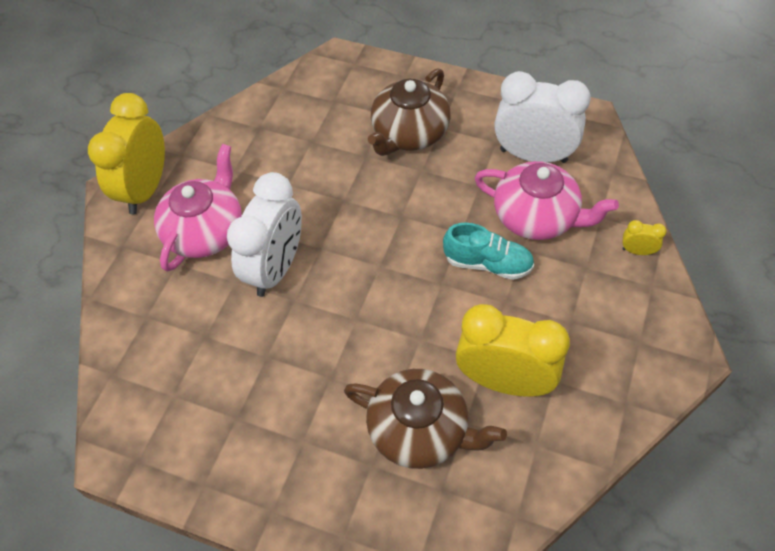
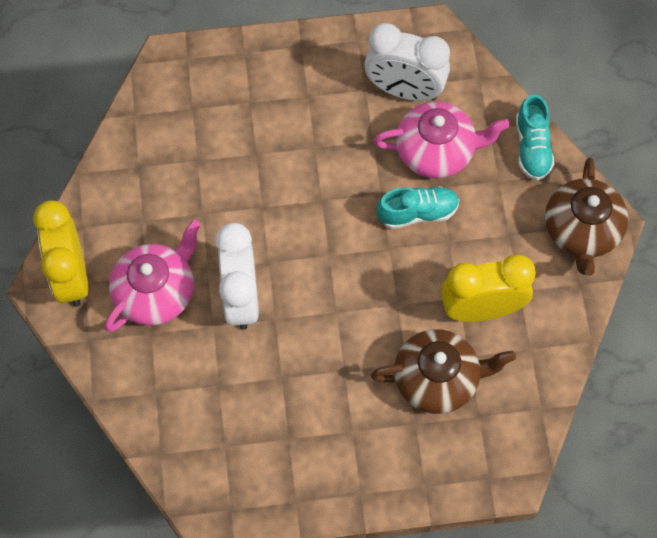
camera: 30 degrees left, 10 degrees up
pink teapot [154,144,242,272] -> pink teapot turned 45 degrees clockwise [105,220,201,332]
brown teapot [368,68,451,156] -> brown teapot moved to [545,158,628,276]
white clock [494,71,591,163] -> white clock turned 150 degrees counterclockwise [364,23,450,101]
yellow clock [623,220,667,255] -> turquoise shoe [516,94,555,180]

